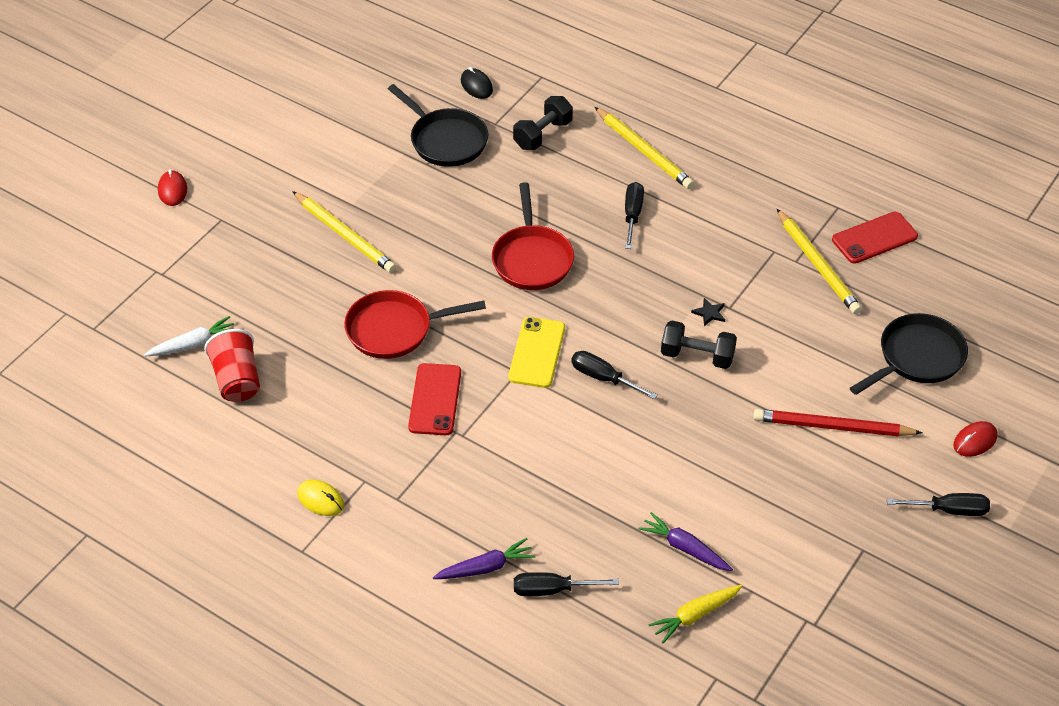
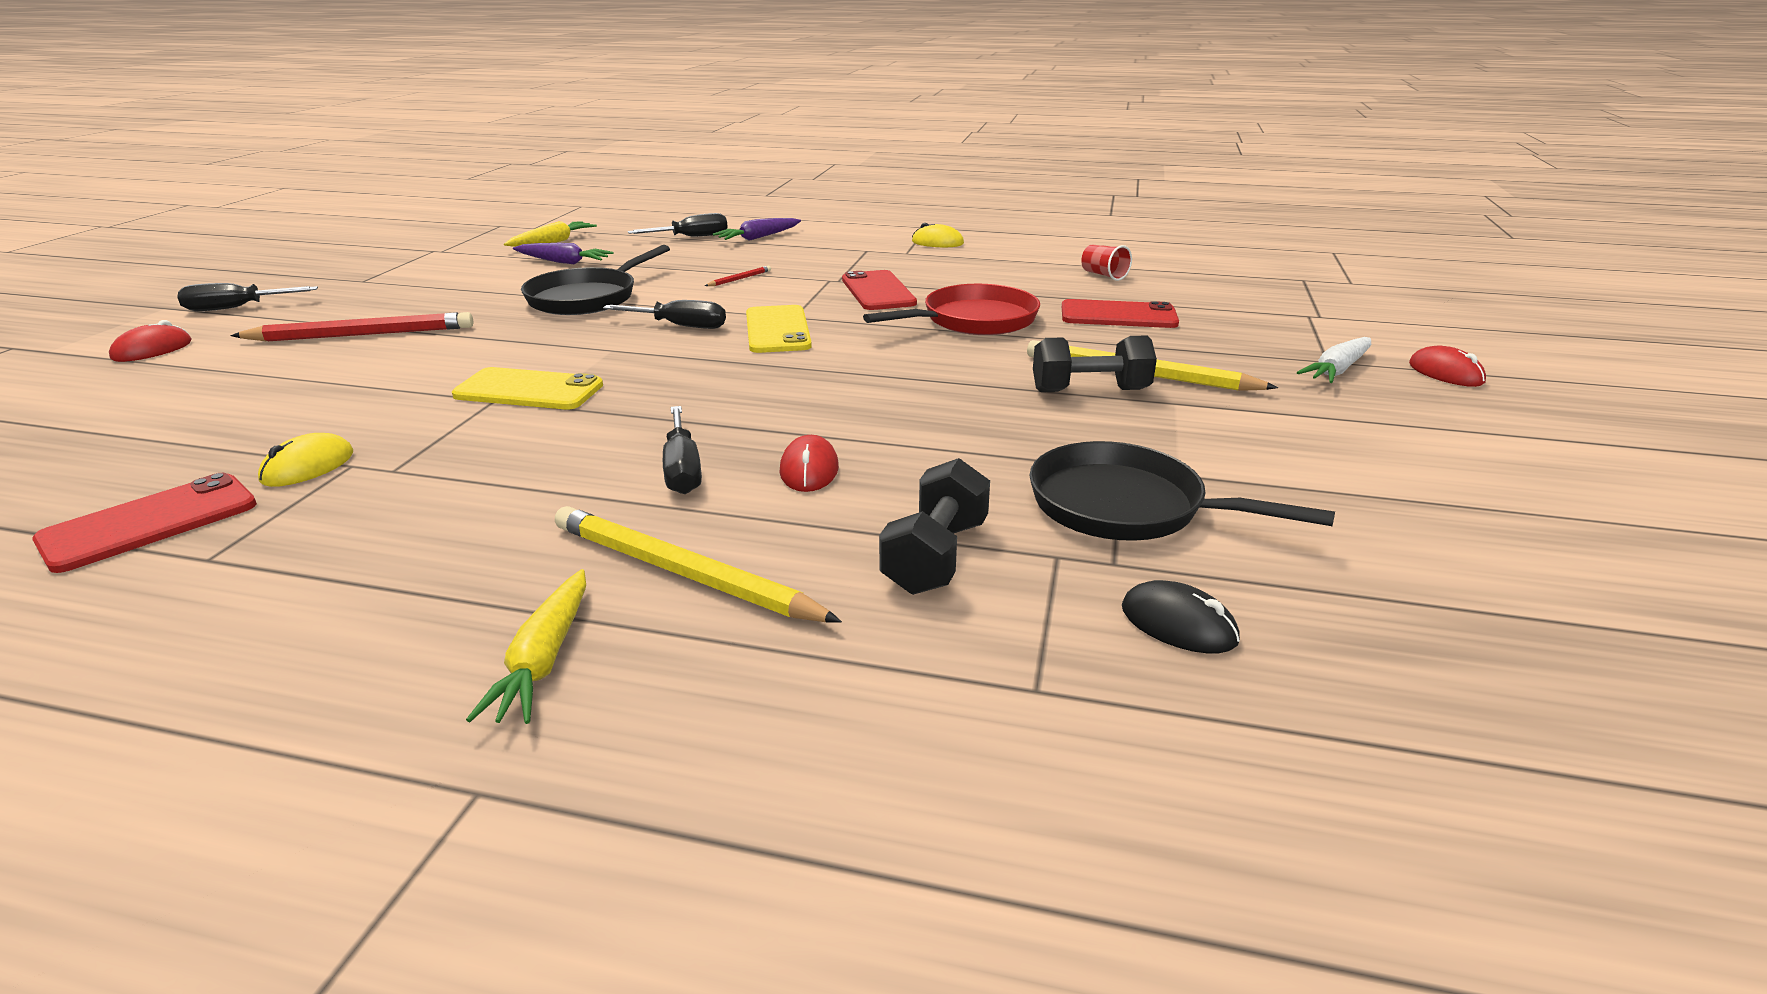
camera: 160 degrees right, 20 degrees down
white carrot [144,316,234,356] -> white carrot moved to [1297,337,1371,383]
red cup [204,329,260,402] -> red cup [1081,245,1132,281], size x0.59
red pan [492,182,574,290] -> none
black dumbbell [661,321,737,369] -> black dumbbell moved to [1033,335,1157,392]
black star [691,298,725,326] -> yellow phone [452,367,603,409]
yellow pencil [777,209,862,314] -> yellow mouse [258,433,353,487]
black pan [850,313,968,395] -> black pan moved to [521,245,670,315]
none -> yellow carrot [466,569,586,724]
none -> red pencil [705,266,771,286]
none -> red mouse [780,435,839,492]
none -> red phone [1062,299,1179,328]

